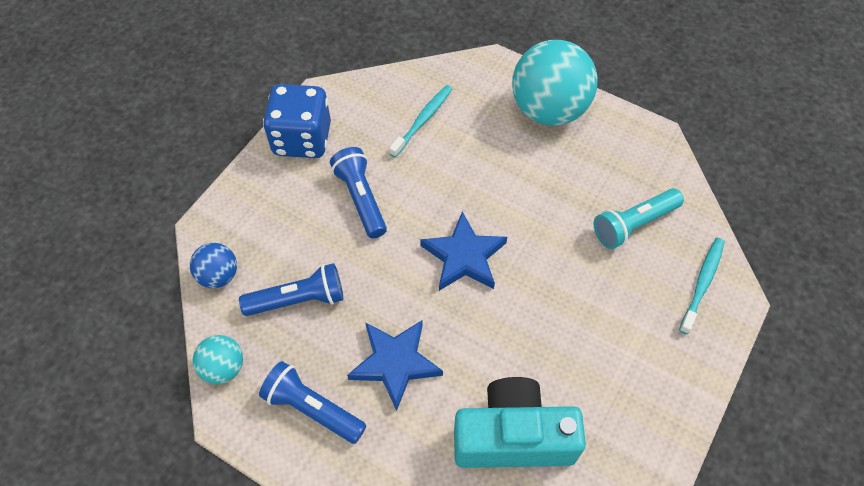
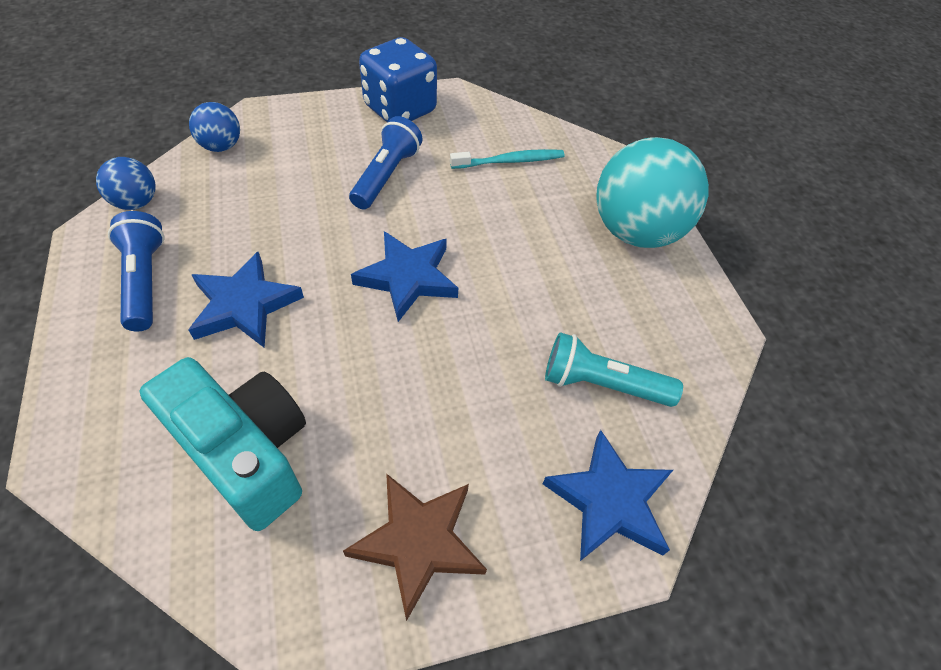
camera: 40 degrees right, 5 degrees down
turquoise ball [193,335,243,384] -> blue ball [96,157,155,210]
blue flashlight [239,263,343,316] -> none
turquoise toothbrush [679,238,725,334] -> blue star [543,430,673,561]
none -> brown star [343,473,487,621]

